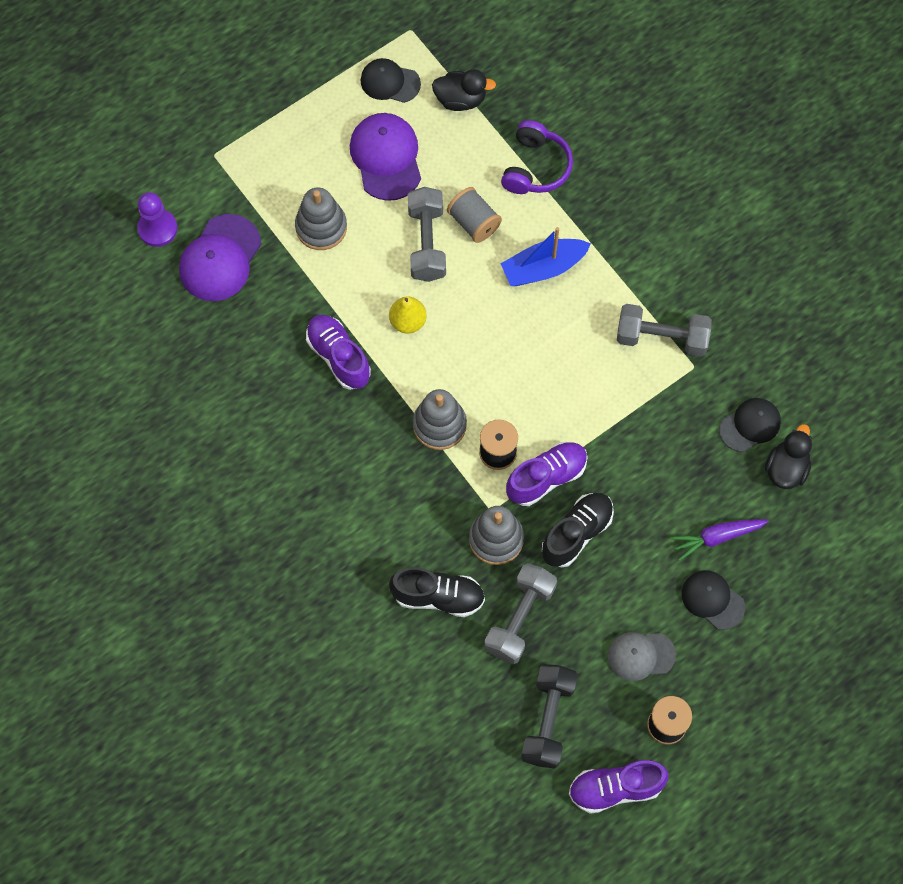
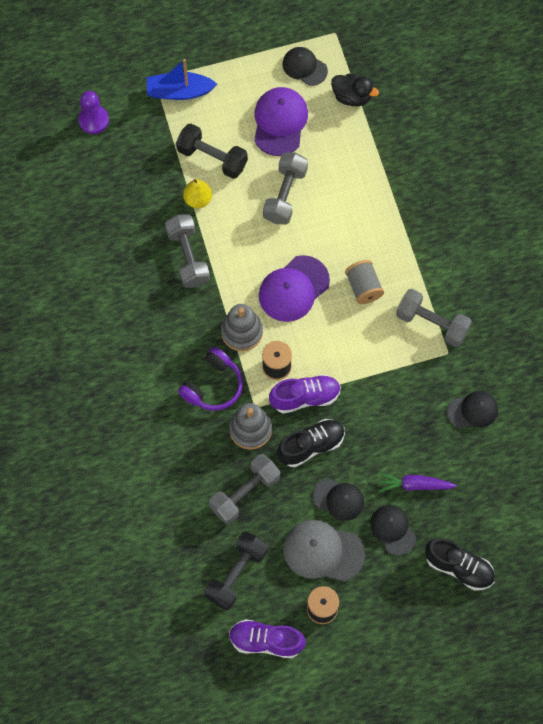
camera: 20 degrees right, 0 degrees up
purple cap [179,214,261,301] -> purple cap moved to [259,255,330,322]
grey stacking toy [295,188,347,250] -> black dumbbell [176,124,248,179]
purple shoe [306,315,371,390] -> grey dumbbell [165,214,210,288]
yellow pear [389,296,427,334] -> yellow pear moved to [183,179,212,208]
black shoe [389,567,485,617] -> black shoe moved to [425,538,495,591]
grey spool [447,187,502,243] -> grey spool moved to [345,260,384,304]
purple headphones [501,120,573,194] -> purple headphones moved to [178,347,243,411]
blue boat [501,227,591,286] -> blue boat moved to [147,59,217,100]
grey cap [608,632,676,681] -> grey cap [283,520,365,582], size x1.53
black duck [765,424,812,489] -> none
none -> black cap [312,478,364,521]

